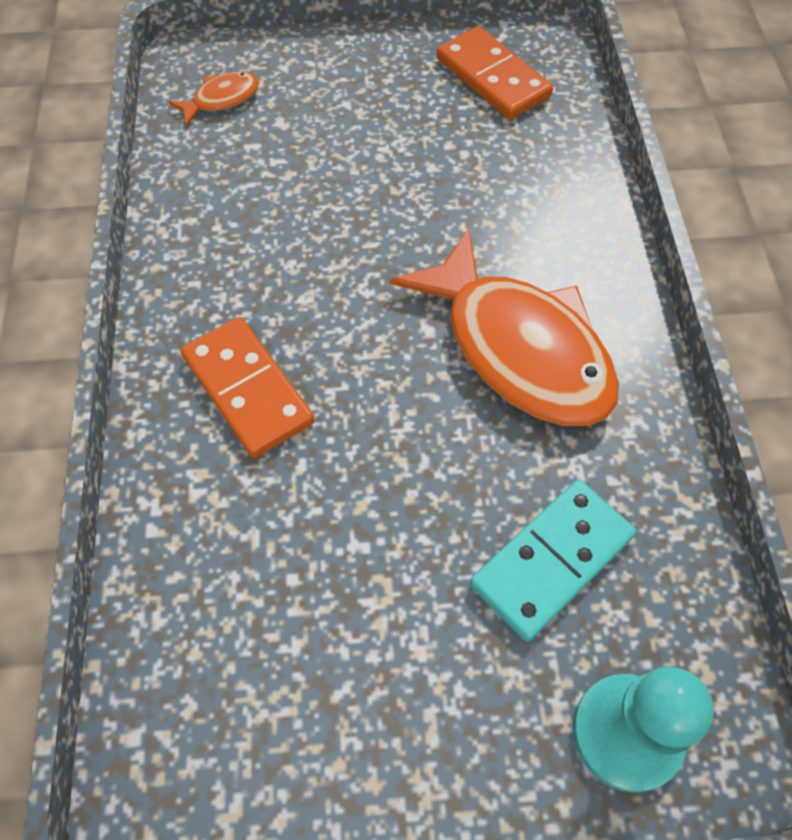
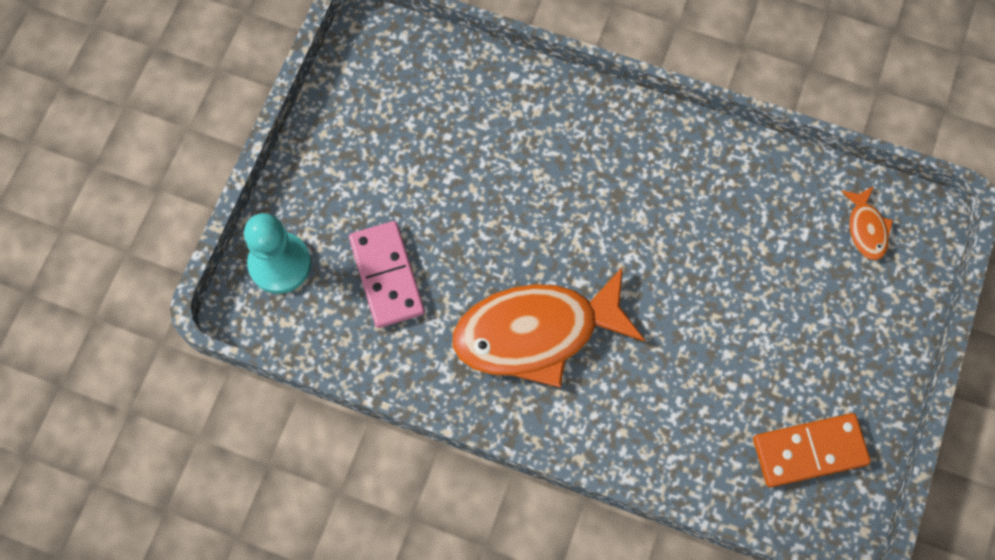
camera: 115 degrees right, 10 degrees up
orange domino [181,317,315,458] -> none
turquoise domino [470,480,636,641] -> pink domino [349,221,425,328]

